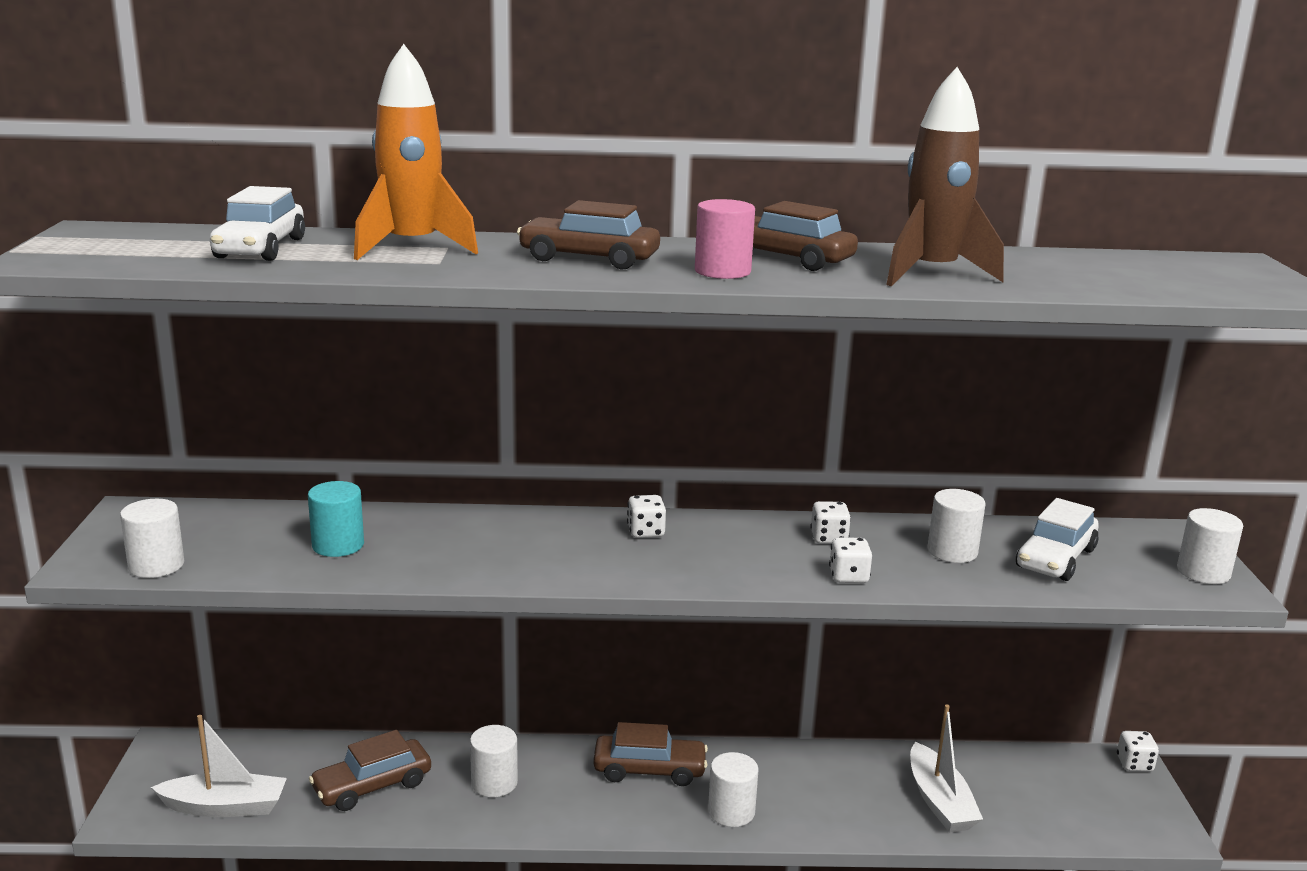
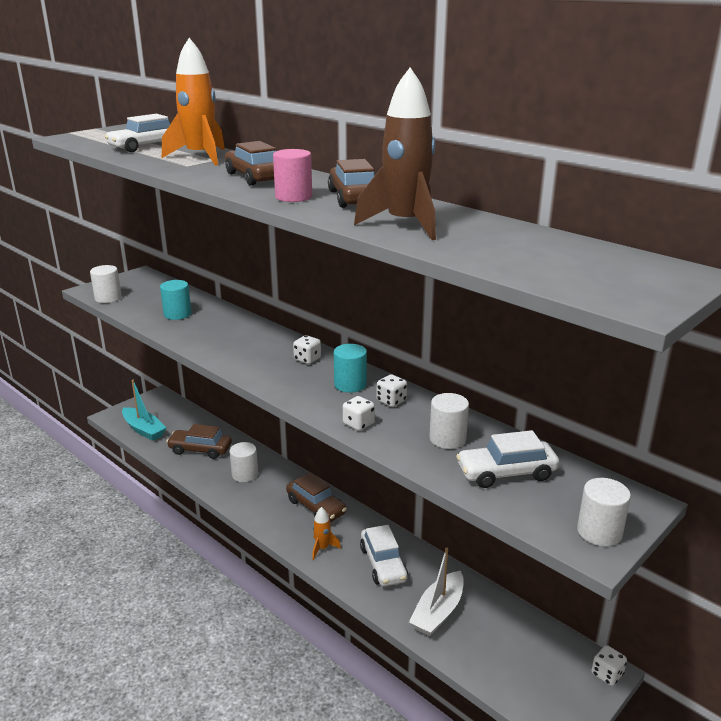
camera: 45 degrees right, 5 degrees up
white boat [151,715,287,817] -> turquoise boat [122,380,167,441]
white cylinder [708,752,759,827] -> orange rocket [312,507,341,560]
none -> turquoise cylinder [334,344,367,393]
none -> white car [360,525,408,586]

